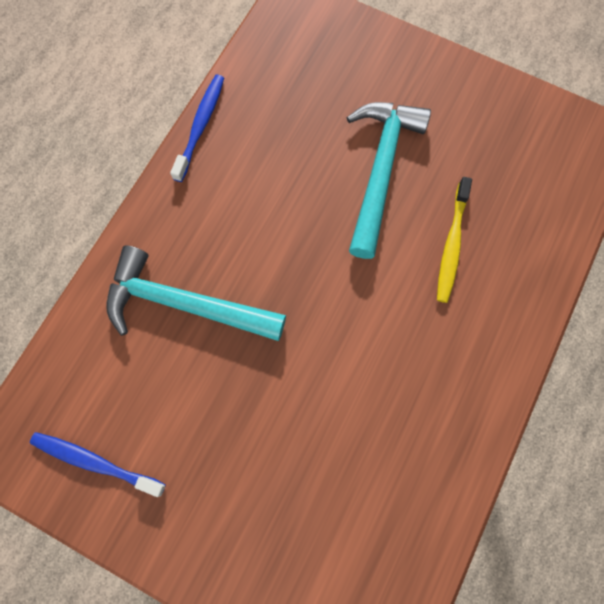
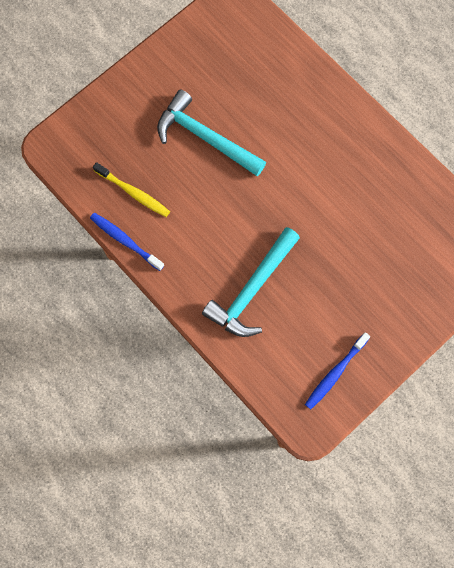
camera: 70 degrees left, 0 degrees up
yellow toothbrush [437,177,472,303] -> yellow toothbrush moved to [93,162,170,217]

